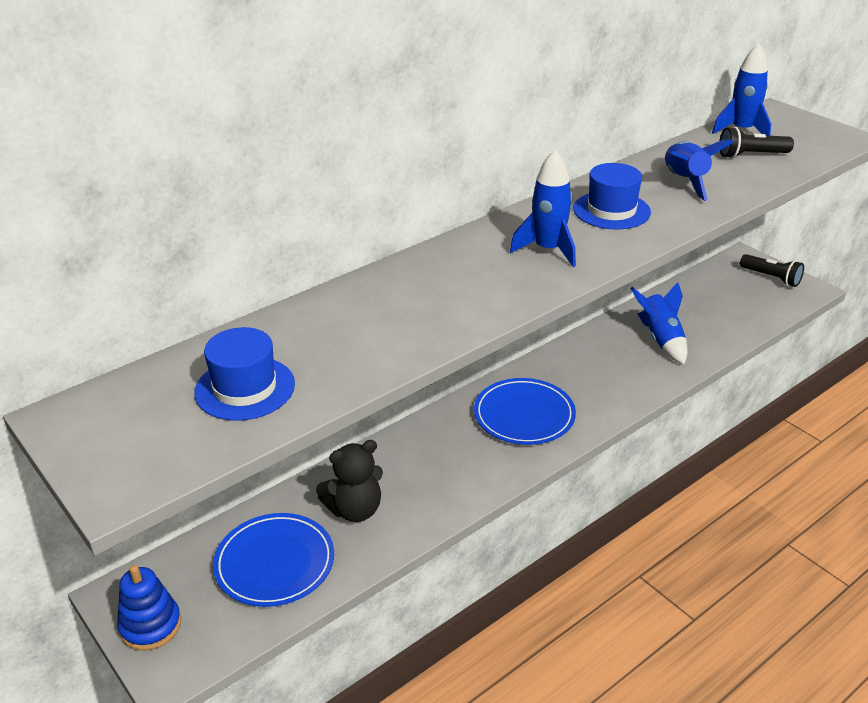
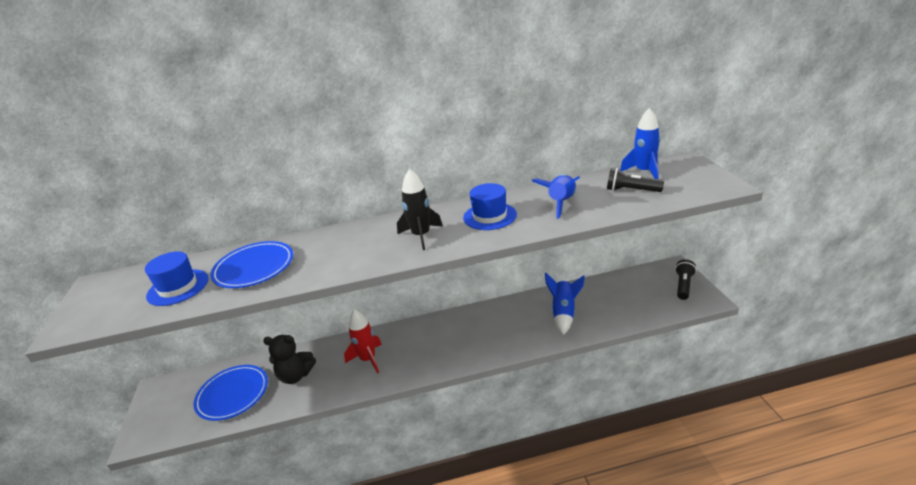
camera: 30 degrees right, 5 degrees down
blue stacking toy [117,565,181,651] -> none
blue plate [474,378,576,445] -> blue plate moved to [210,241,293,288]
blue rocket [510,150,576,267] -> black rocket [397,169,443,250]
black flashlight [740,254,804,287] -> black flashlight turned 135 degrees counterclockwise [675,259,696,300]
none -> red rocket [344,309,382,373]

